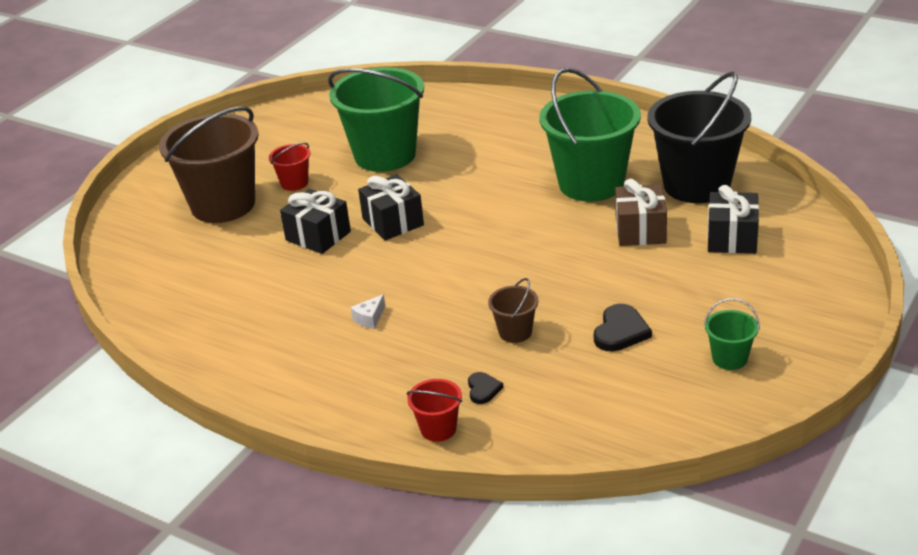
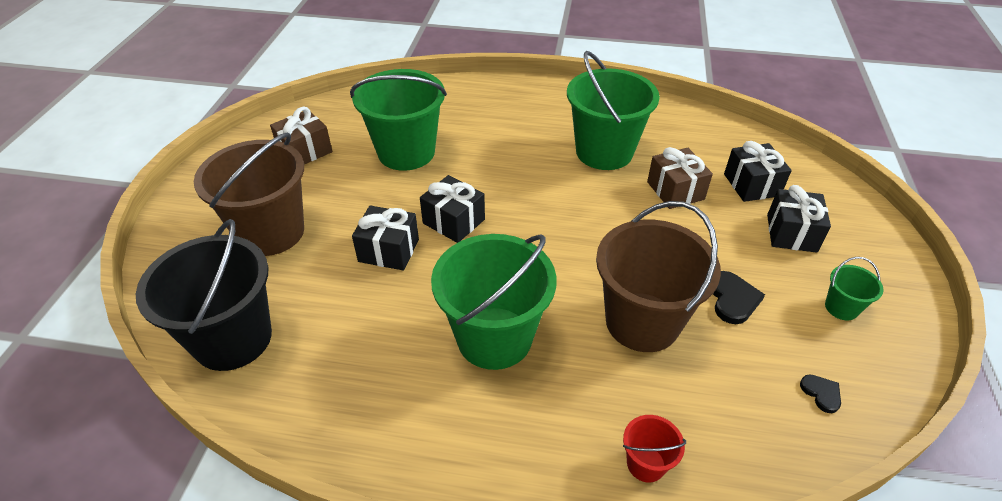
camera: 25 degrees left, 10 degrees up
red bucket [269,143,311,191] -> none
white cheese [351,294,385,329] -> green bucket [431,234,556,370]
black heart [468,372,503,404] -> black heart moved to [800,374,841,413]
brown bucket [488,278,539,343] -> brown bucket [596,201,721,352], size x2.29
black bucket [647,72,751,203] -> black bucket moved to [136,219,272,371]
none -> brown gift [270,107,332,165]
none -> black gift [767,185,831,253]

